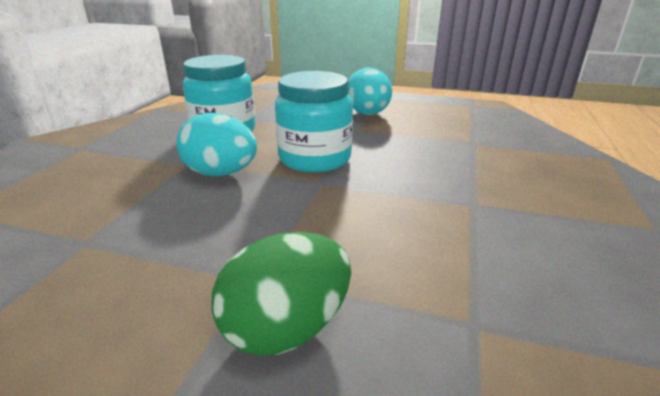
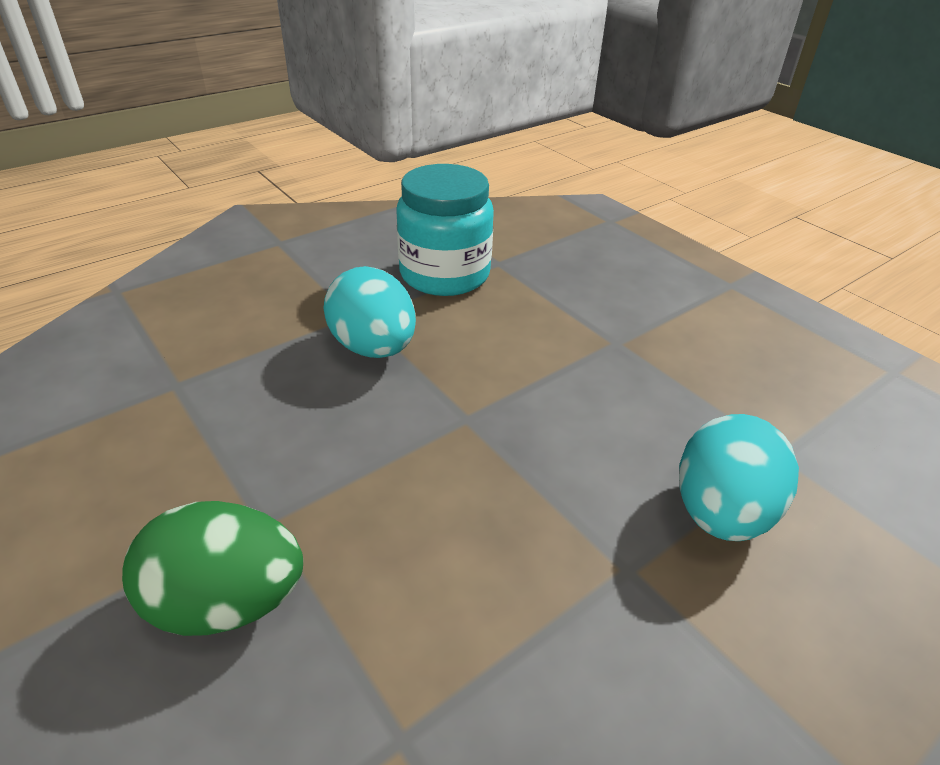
camera: 35 degrees right, 10 degrees up
turquoise jar [275,71,353,172] -> none
turquoise egg [348,67,392,115] -> turquoise egg moved to [679,414,799,541]

